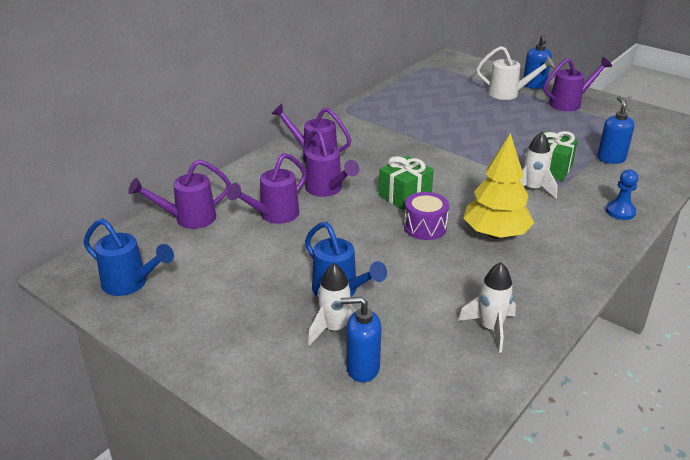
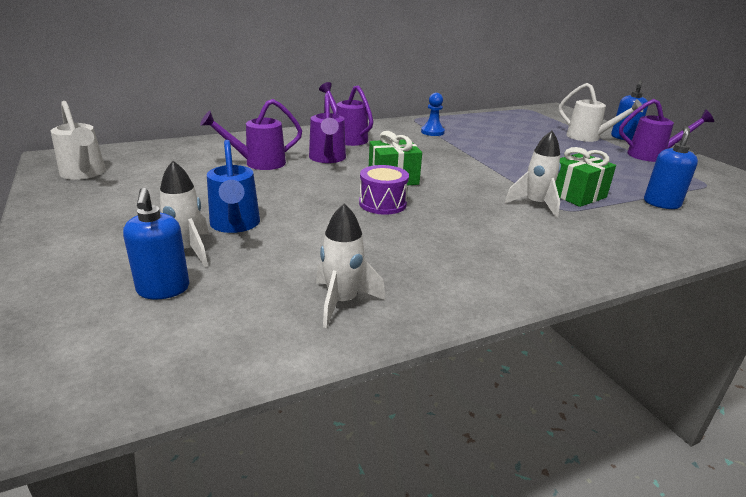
camera: 25 degrees right, 5 degrees down
blue watering can [84,218,174,296] -> white watering can [51,101,106,180]
purple watering can [128,159,231,229] -> none
blue soap dispenser [341,297,381,382] -> blue soap dispenser turned 135 degrees counterclockwise [123,188,189,300]
yellow tree [463,133,534,239] -> none
blue pawn [606,170,638,220] -> blue pawn moved to [421,93,445,136]

